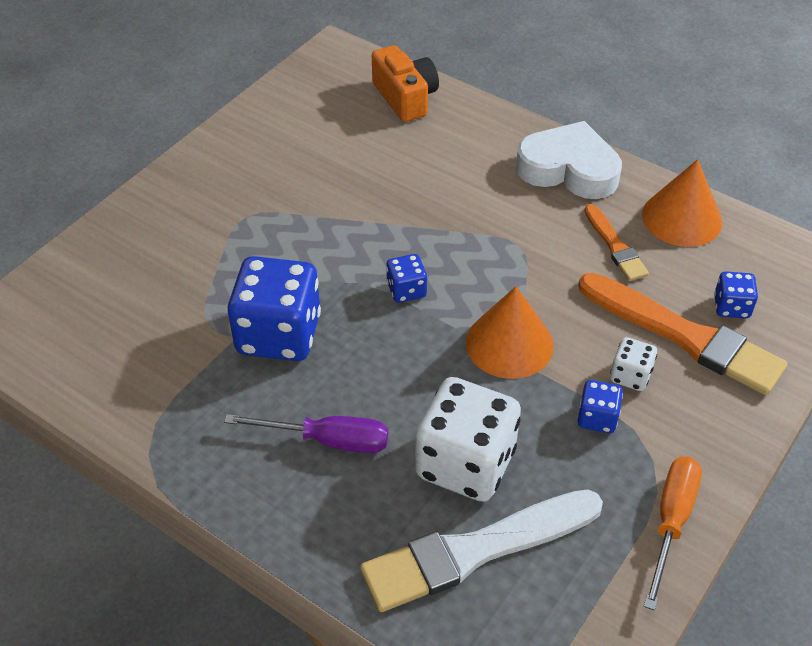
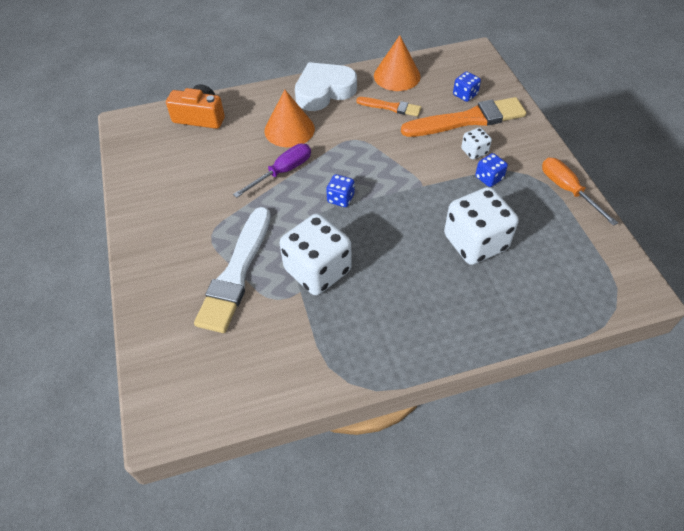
camera: 50 degrees left, 5 degrees up
purple screwdriver [224,414,388,453] -> purple screwdriver moved to [233,143,311,198]
blue dice [228,256,321,361] -> white dice [280,214,352,295]
white brush [360,489,603,612] -> white brush moved to [194,207,271,333]
orange cone [466,286,554,379] -> orange cone moved to [264,90,315,147]

